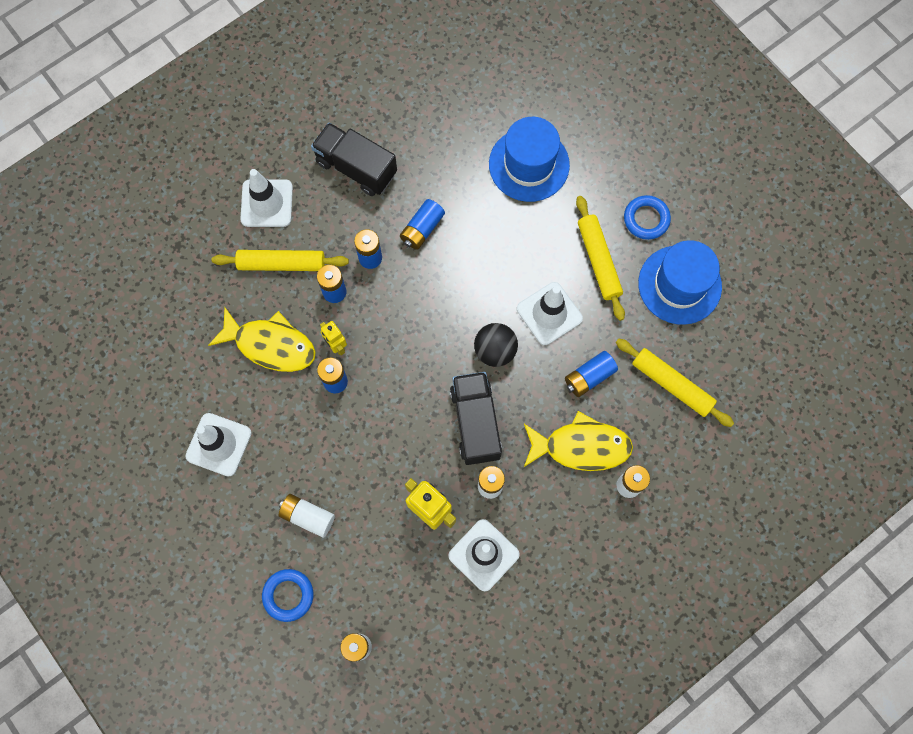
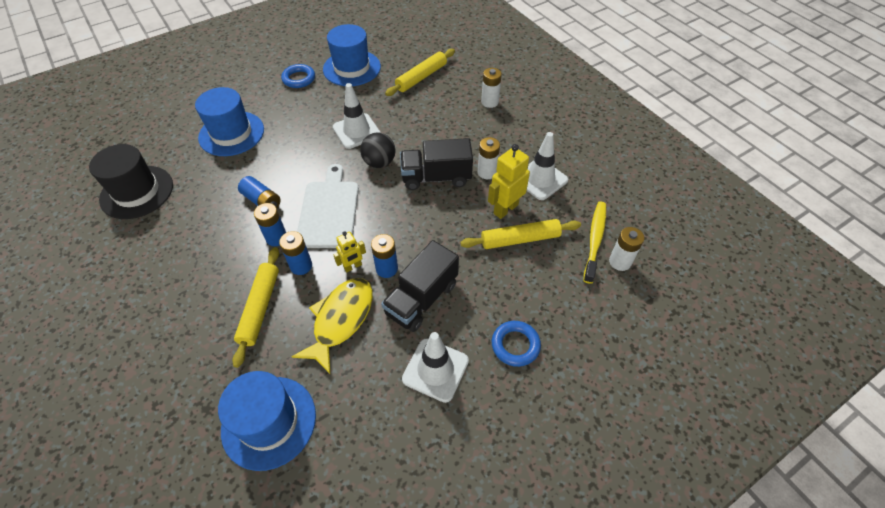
camera: 85 degrees left, 20 degrees down
white traffic cone [241,169,293,227] -> none
blue ring [262,569,313,622] -> blue ring moved to [492,321,541,367]
white battery [279,494,335,538] -> none
black truck [311,123,397,196] -> black truck moved to [381,240,459,332]
yellow fish [524,411,633,471] -> none
blue battery [565,351,618,397] -> none
yellow rolling pin [576,196,625,321] -> yellow rolling pin moved to [460,219,581,249]
none -> black hat [89,144,173,219]
none -> blue hat [218,371,316,471]
none -> white cutting board [297,164,359,248]
none -> yellow toothbrush [583,201,606,284]

